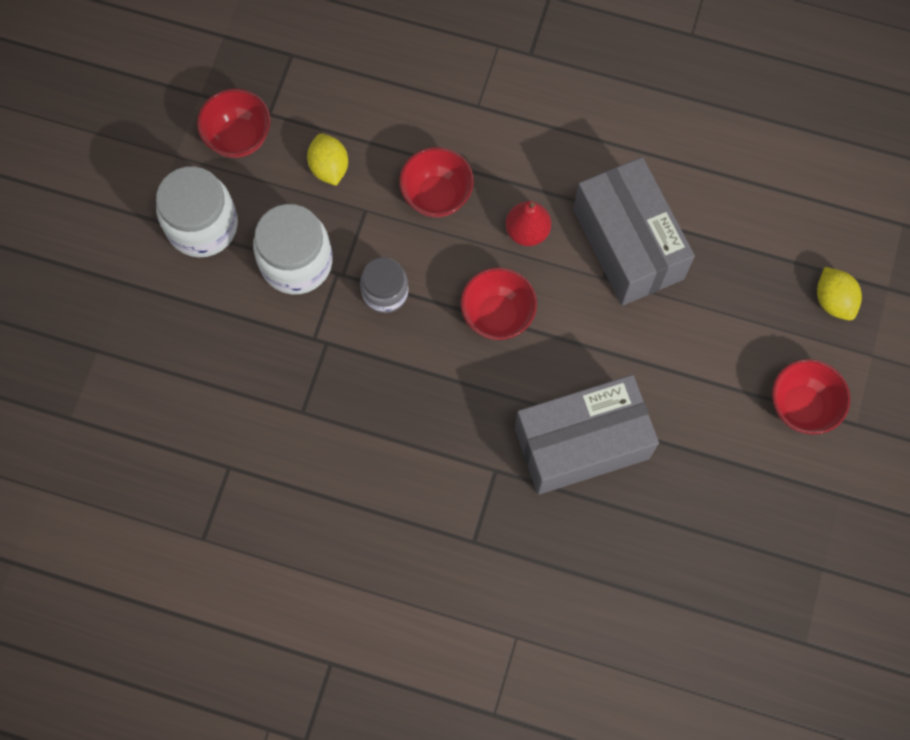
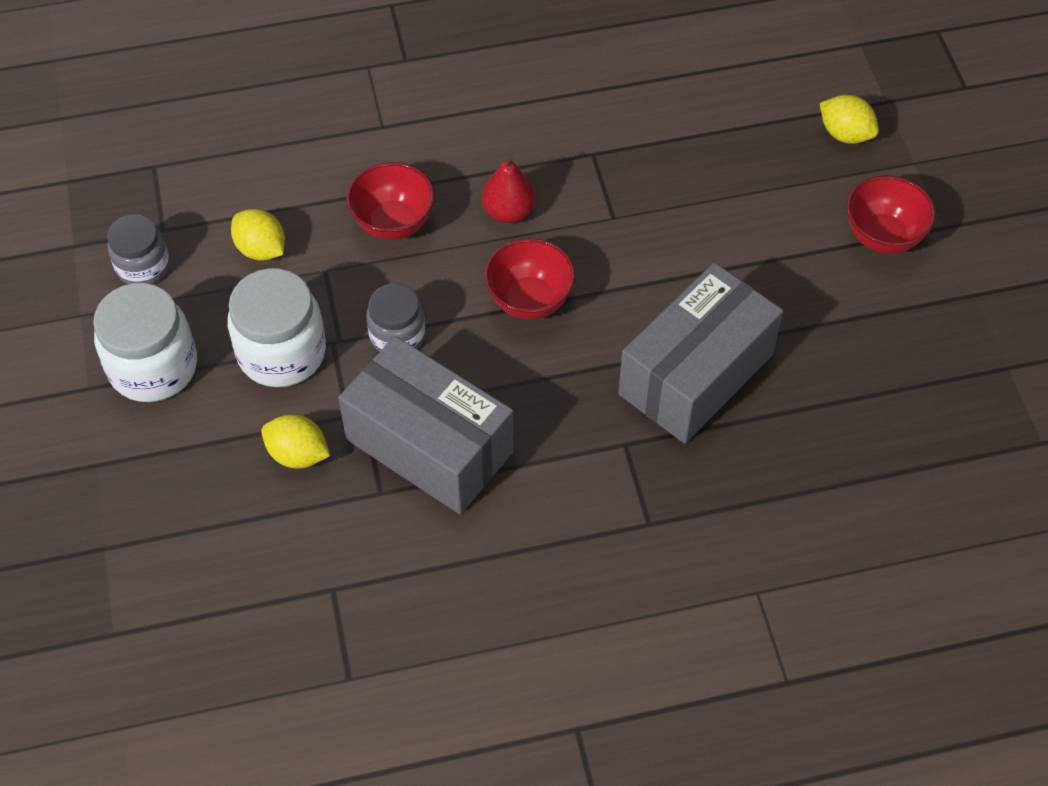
camera: 30 degrees left, 15 degrees down
red bowl [197,88,270,158] -> grey jar [107,214,170,284]
grey box [573,157,695,306] -> grey box moved to [338,336,514,514]
none -> yellow lemon [261,415,330,468]

